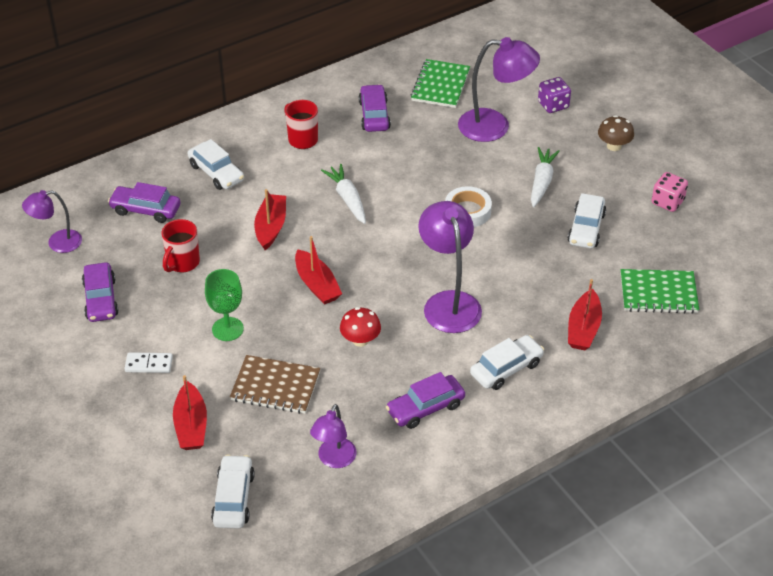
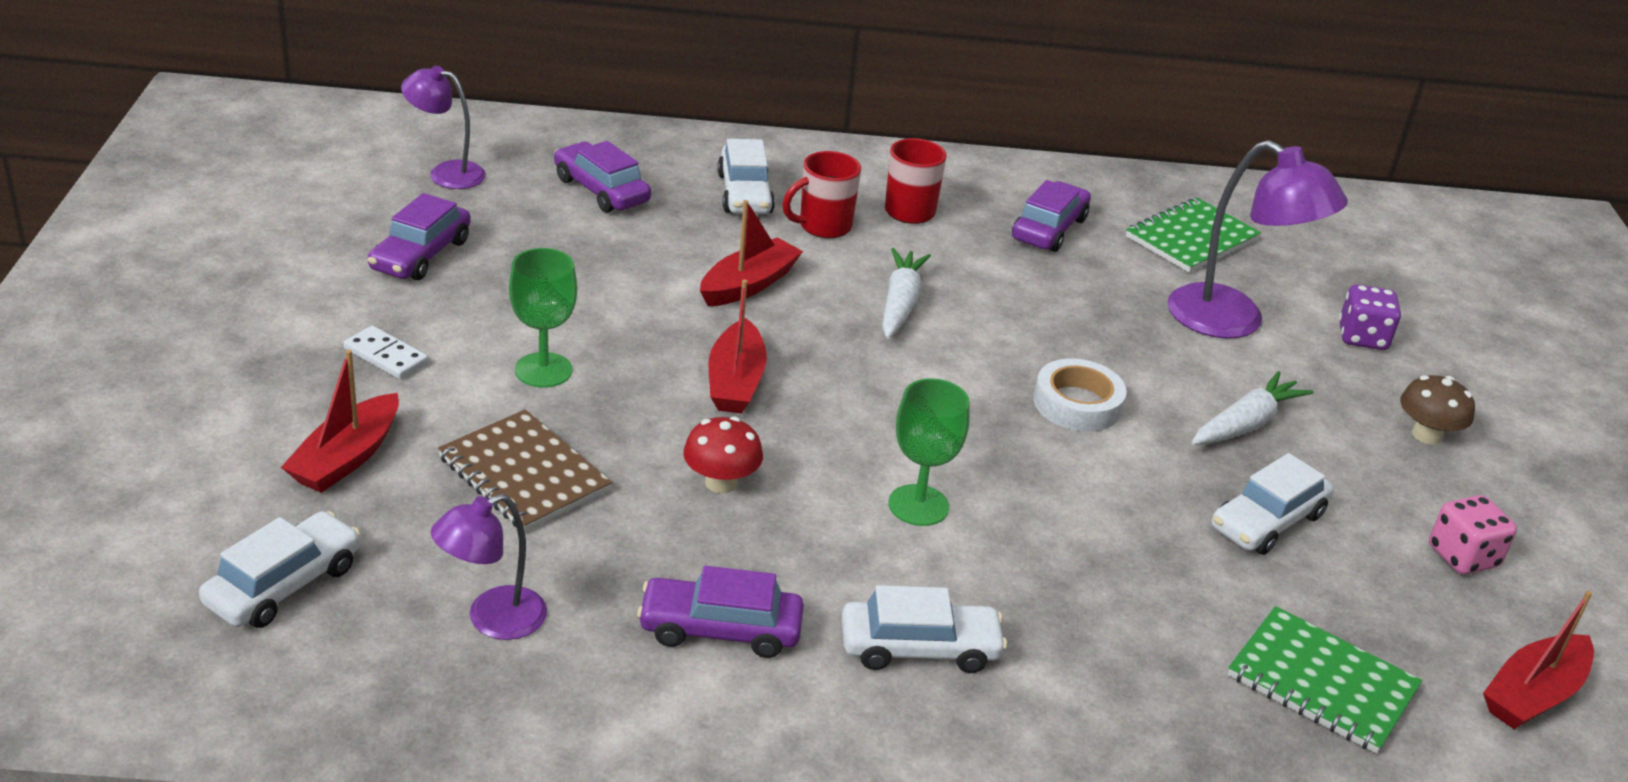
camera: 30 degrees right, 10 degrees down
red mug [162,219,200,272] -> red mug moved to [782,151,861,238]
purple lamp [418,201,482,333] -> green goblet [889,378,969,526]
red boat [568,279,602,350] -> red boat moved to [1483,590,1594,729]

